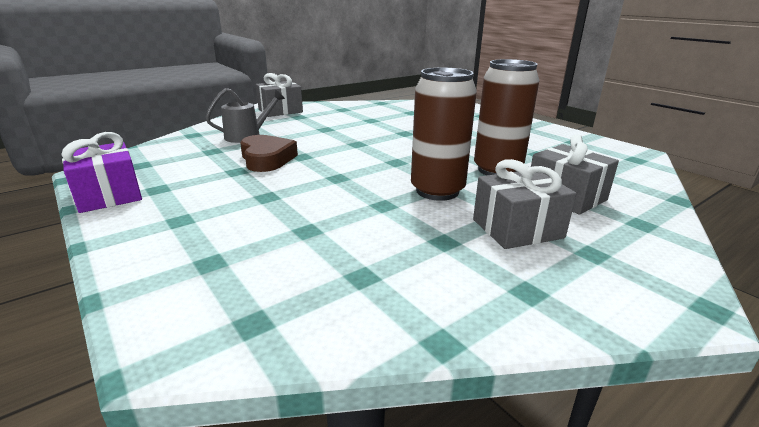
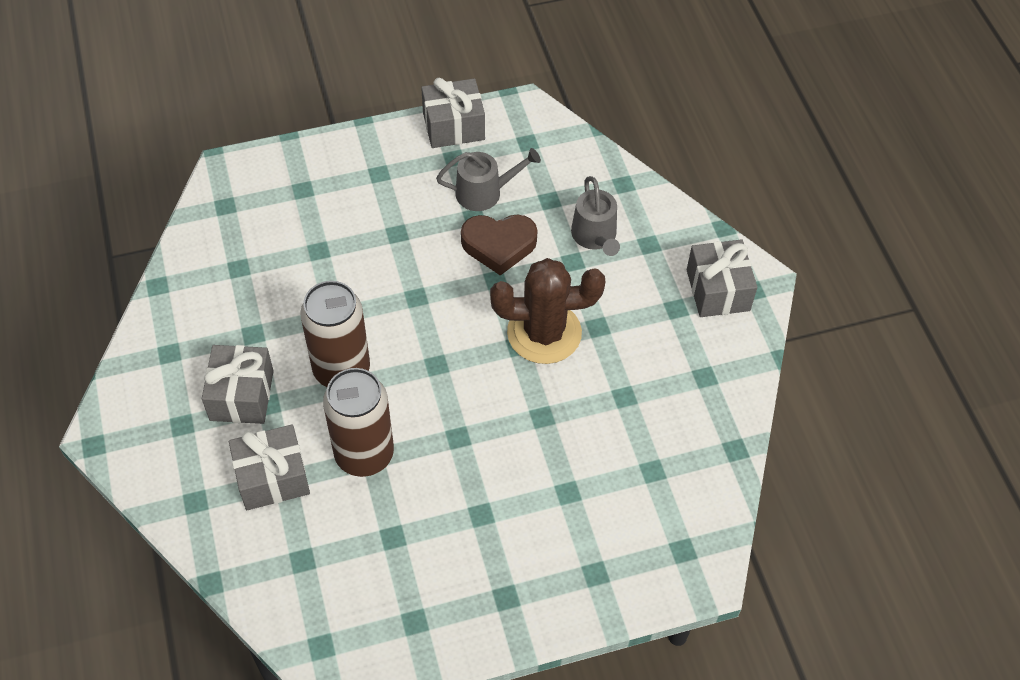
camera: 110 degrees right, 30 degrees up
purple gift [62,132,142,213] -> grey gift [421,78,485,148]
none -> grey watering can [436,148,541,211]
none -> brown cactus [490,258,605,364]

